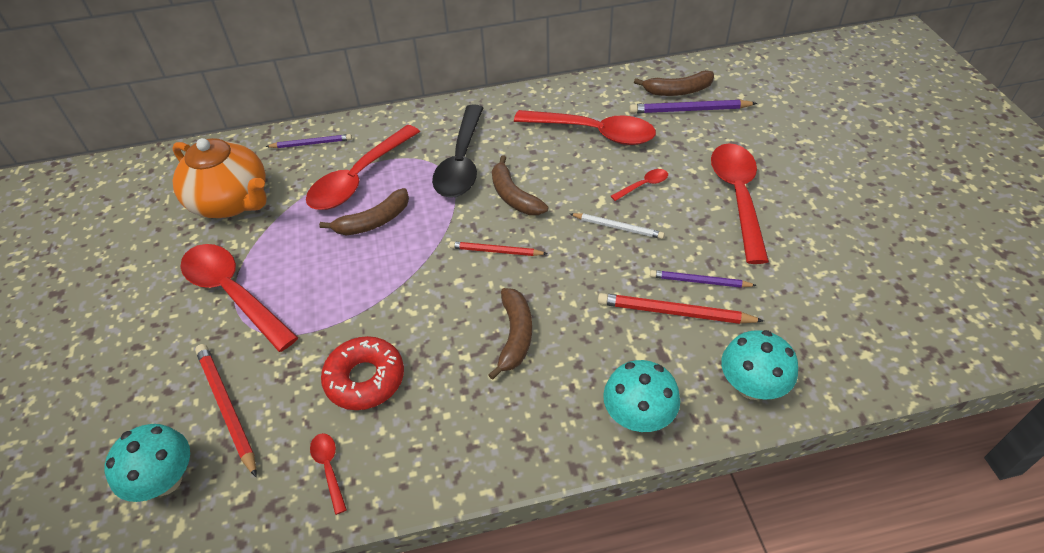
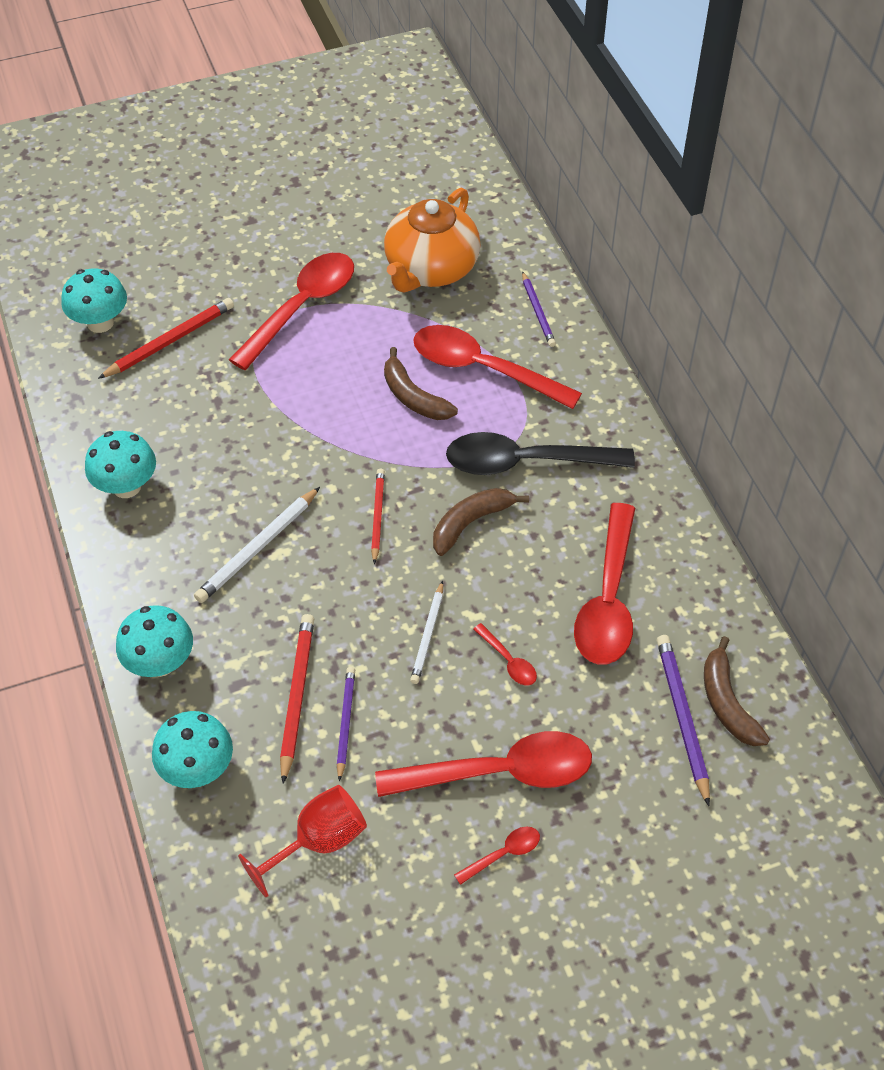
camera: 80 degrees right, 5 degrees up
red spoon [310,433,347,515] -> red spoon moved to [454,827,540,885]
red donut [321,336,404,410] -> none
brown banana [488,288,532,380] -> white pencil [194,487,320,603]
none -> turquoise mushroom [85,431,156,498]
none -> red goblet [238,785,367,898]

